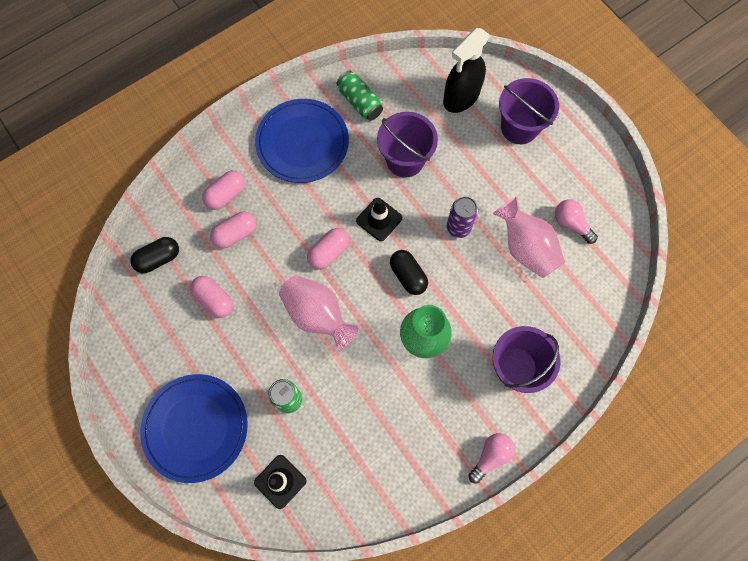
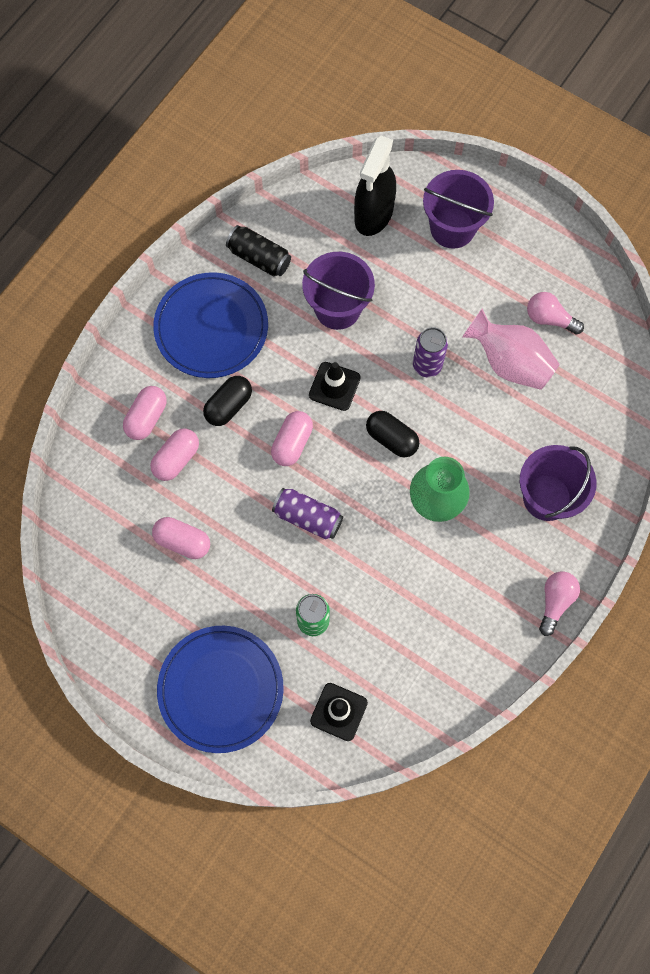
camera: 20 degrees left, 0 degrees up
black capsule [130,237,179,273] -> black capsule moved to [203,376,252,426]
pink vase [279,275,359,350] -> purple can [272,488,343,539]
green can [337,71,383,121] -> black can [226,225,291,276]

